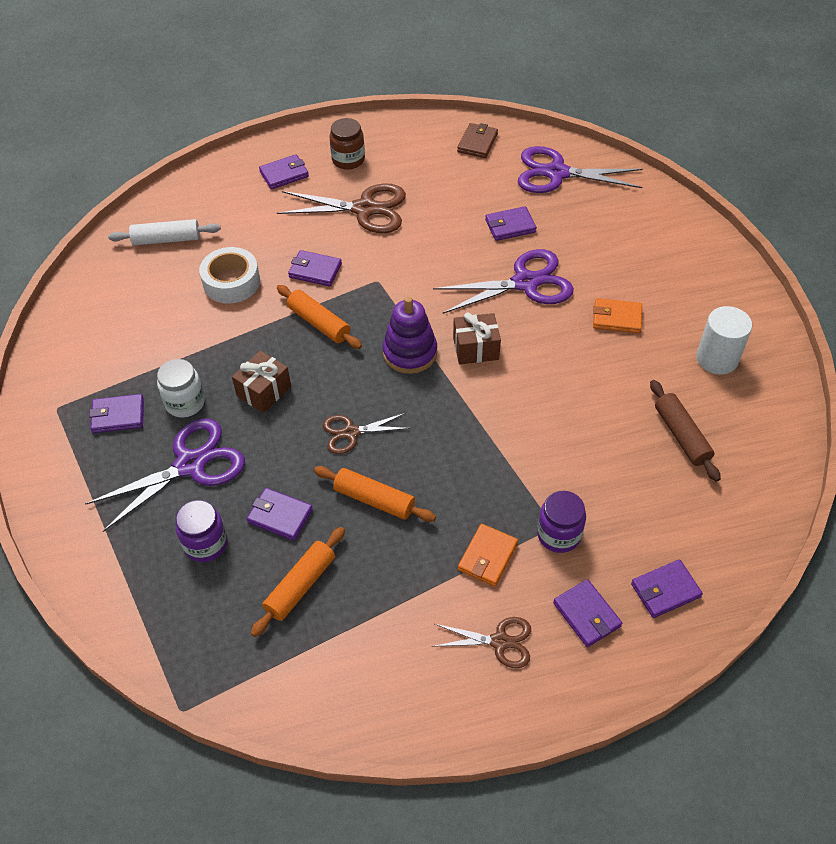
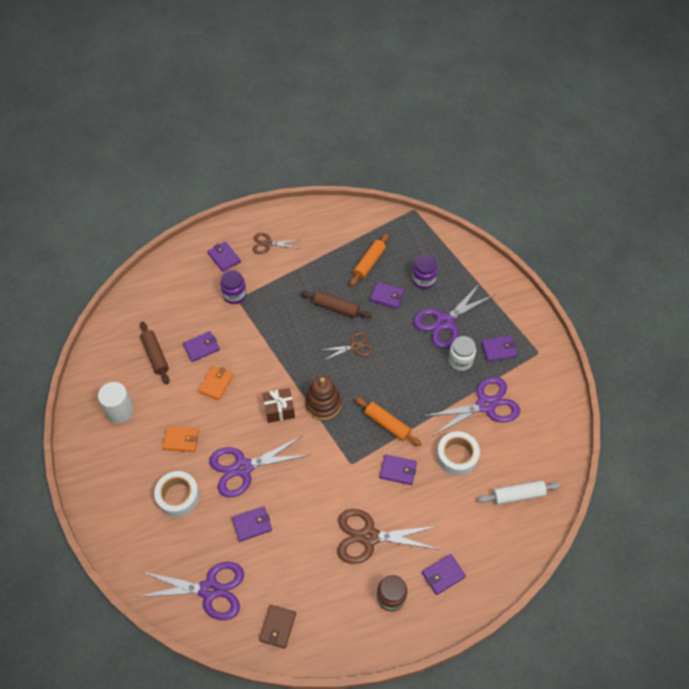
camera: 175 degrees right, 5 degrees up
brown gift [232,350,291,413] -> none
orange rolling pin [314,466,436,522] -> brown rolling pin [301,291,372,318]
purple stacking toy [383,297,437,374] -> brown stacking toy [305,376,341,420]
orange wallet [458,524,518,586] -> orange wallet moved to [198,366,234,401]
purple wallet [631,559,703,618] -> purple wallet moved to [183,331,220,362]
none -> white tape [154,471,200,517]
none -> purple scissors [425,377,520,436]

